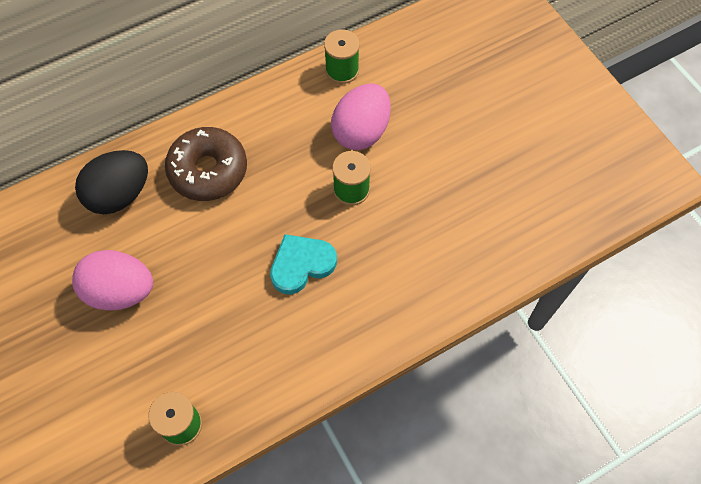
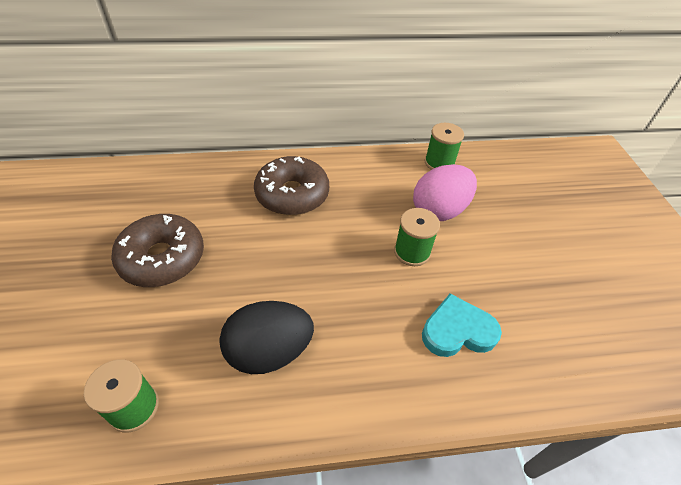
camera: 20 degrees right, 15 degrees down
pink egg [72,250,153,311] -> brown donut [111,214,204,287]
black egg [75,150,148,214] -> black egg moved to [219,301,314,374]
turquoise heart [270,234,337,295] -> turquoise heart moved to [422,294,502,357]

